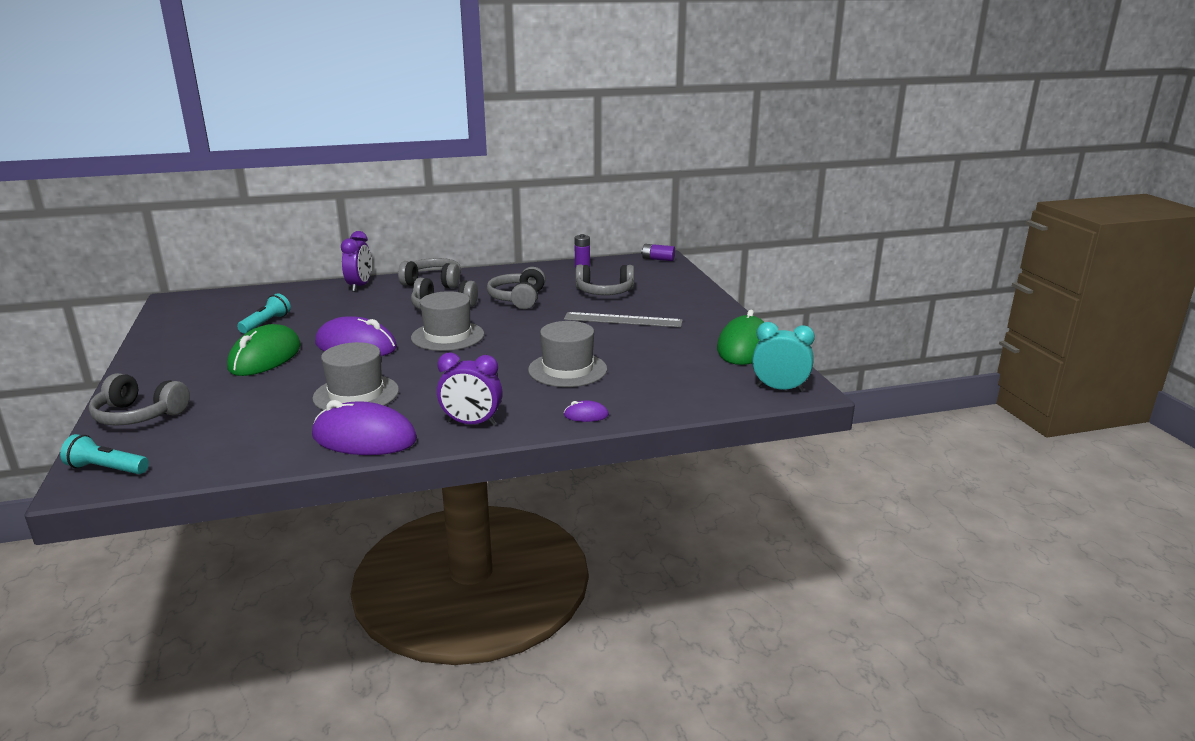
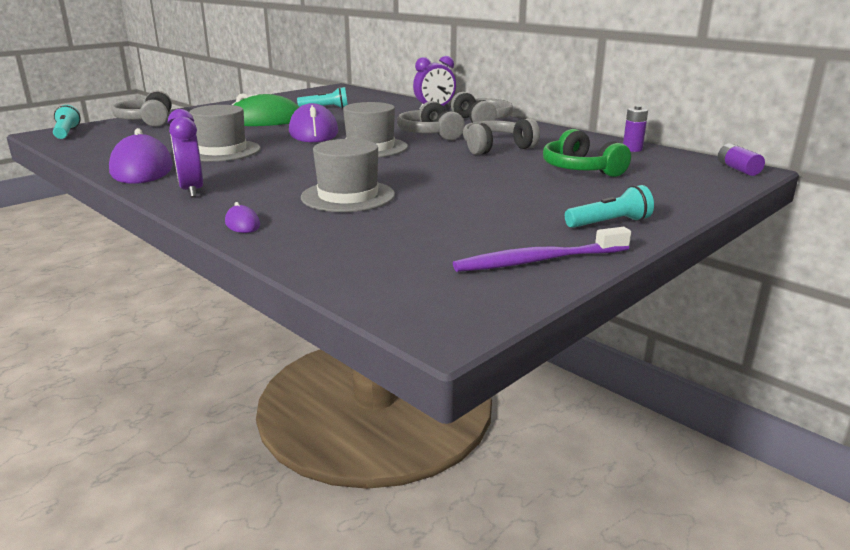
camera: 60 degrees right, 0 degrees up
grey ruler [564,312,683,328] -> none
grey headphones [575,264,634,295] -> green headphones [543,129,631,177]
green mouse [717,310,764,365] -> purple toothbrush [453,227,631,272]
turquoise clock [752,322,815,392] -> none
none -> turquoise flashlight [565,185,654,228]

